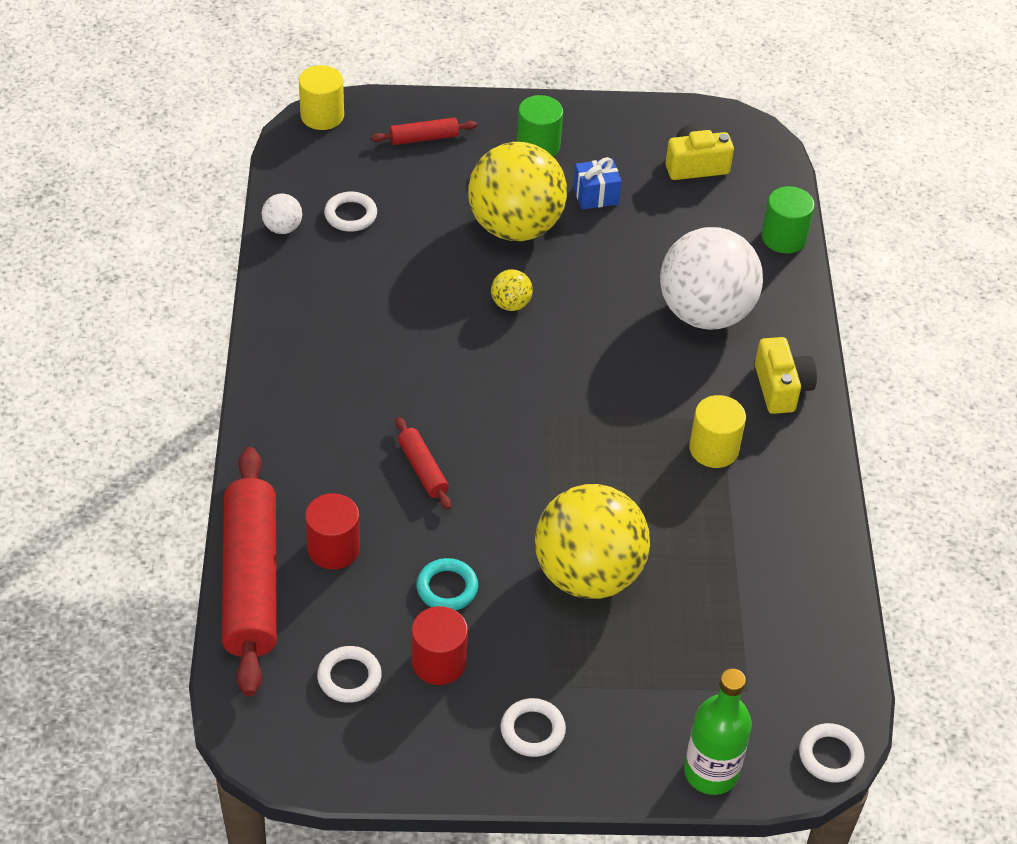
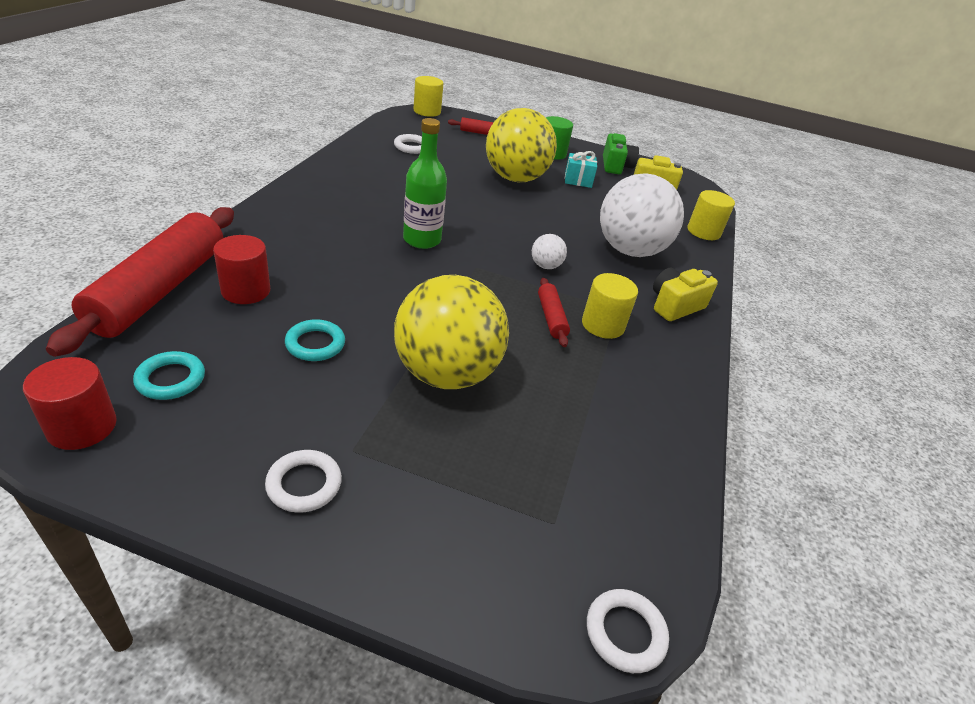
camera: 15 degrees right, 10 degrees down
white ball [262,193,302,234] -> white ball moved to [532,234,567,269]
white ring [317,646,382,703] -> turquoise ring [133,351,205,400]
red rolling pin [396,417,451,510] -> red rolling pin moved to [538,278,570,347]
red cylinder [411,606,468,685] -> red cylinder moved to [23,357,117,450]
yellow ball [491,269,533,311] -> none
blue gift [573,157,622,209] -> turquoise gift [565,151,597,188]
green bottle [684,669,752,795] -> green bottle moved to [403,118,447,249]
yellow camera [755,337,817,414] -> yellow camera turned 135 degrees counterclockwise [653,267,718,321]
green cylinder [762,186,815,253] -> yellow cylinder [688,190,735,240]
none -> green camera [603,133,639,174]

